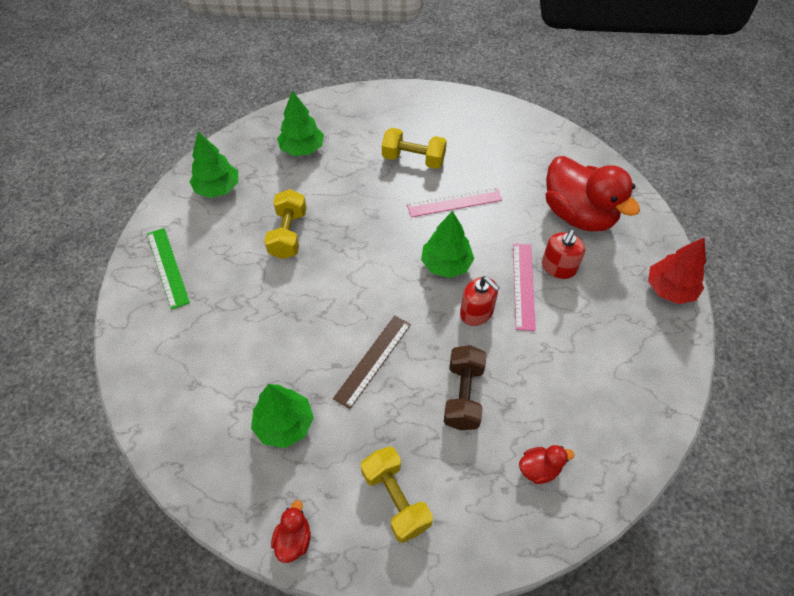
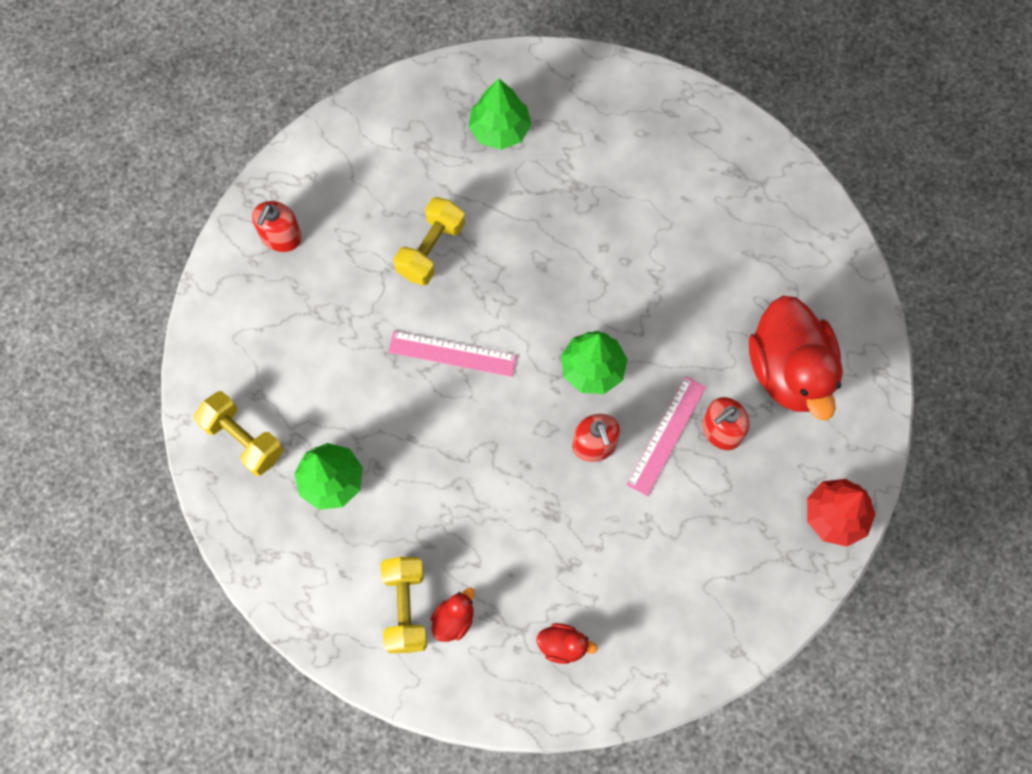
camera: 25 degrees right, 15 degrees up
green ruler [147,228,190,310] -> red soap dispenser [252,201,302,252]
green tree [189,132,238,198] -> none
red duck [271,500,311,563] -> red duck moved to [431,588,475,642]
brown ruler [333,315,411,409] -> none
yellow dumbbell [382,128,447,169] -> yellow dumbbell moved to [194,391,283,476]
pink ruler [407,188,502,217] -> pink ruler moved to [388,331,517,377]
brown dumbbell [444,345,487,430] -> none

